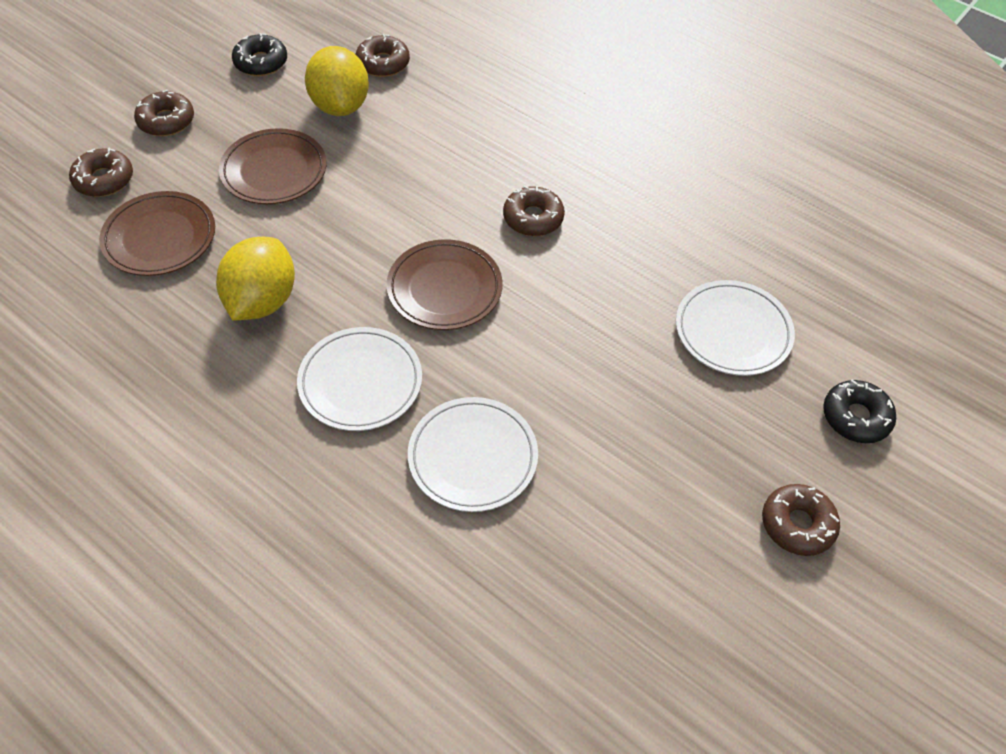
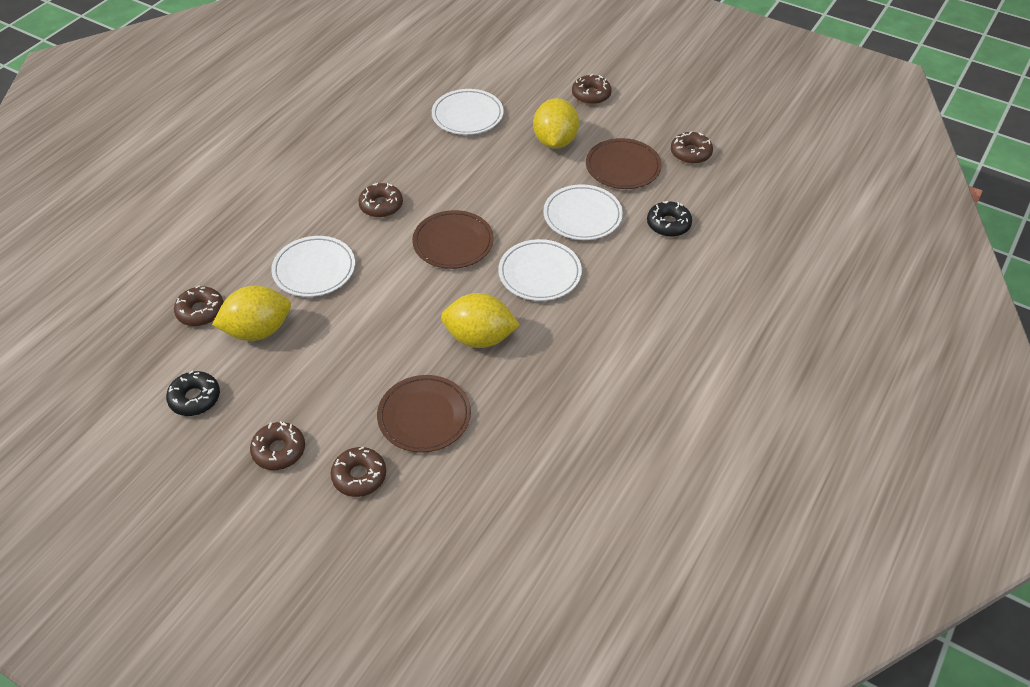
camera: 95 degrees left, 5 degrees down
brown plate [219,128,326,204] -> brown plate moved to [586,138,662,189]
black donut [823,380,896,443] -> black donut moved to [647,201,692,237]
none -> white plate [271,236,355,297]
none -> yellow lemon [533,98,579,149]
none -> brown donut [671,131,713,164]

